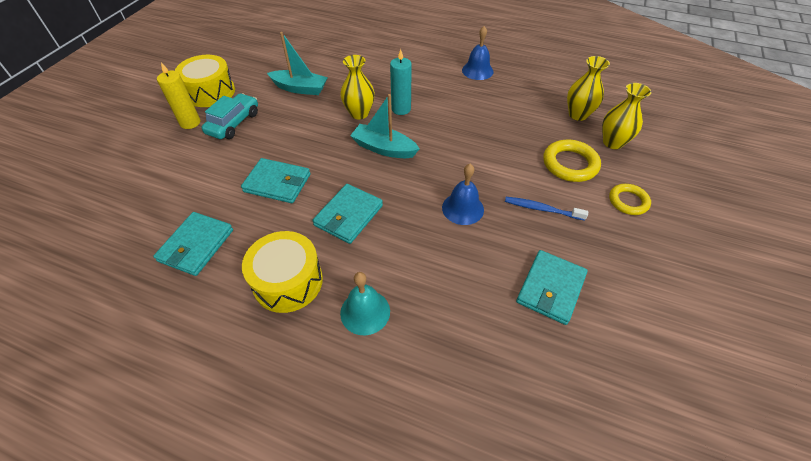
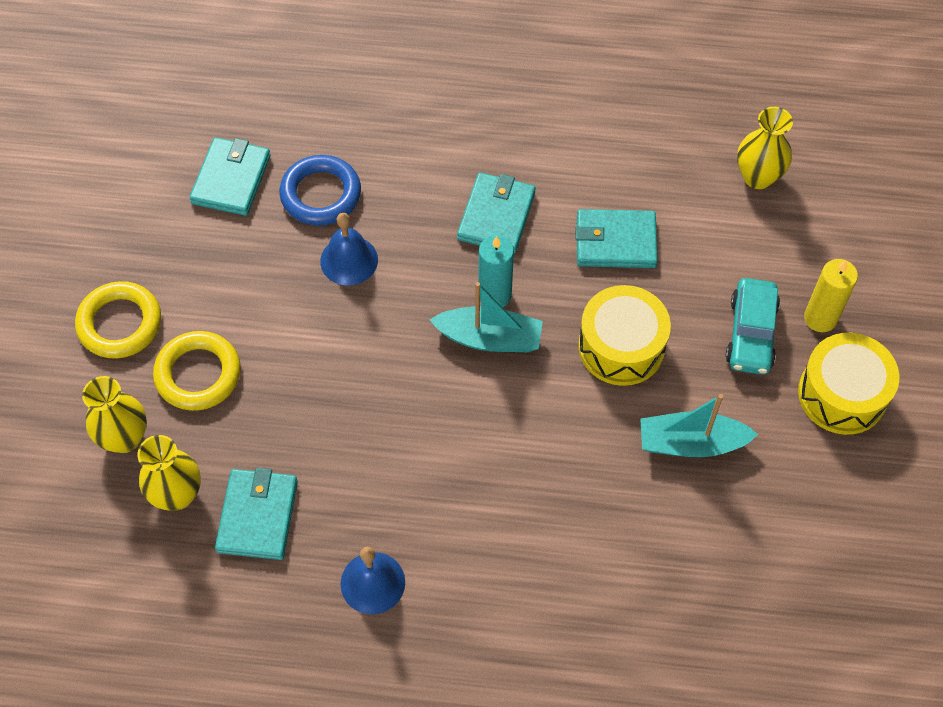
camera: 165 degrees right, 10 degrees up
turquoise wallet [153,212,233,276] -> turquoise wallet moved to [215,468,298,560]
yellow drum [242,231,323,313] -> yellow drum moved to [578,285,671,386]
yellow vase [340,55,375,119] -> yellow vase moved to [737,107,793,189]
turquoise bell [340,272,390,335] -> none
turquoise candle [390,49,412,115] -> turquoise candle moved to [478,235,514,307]
blue toothbrush [505,197,588,221] -> none
yellow ring [609,184,651,215] -> yellow ring [75,281,161,359], size x1.51
none -> blue ring [280,155,361,226]

